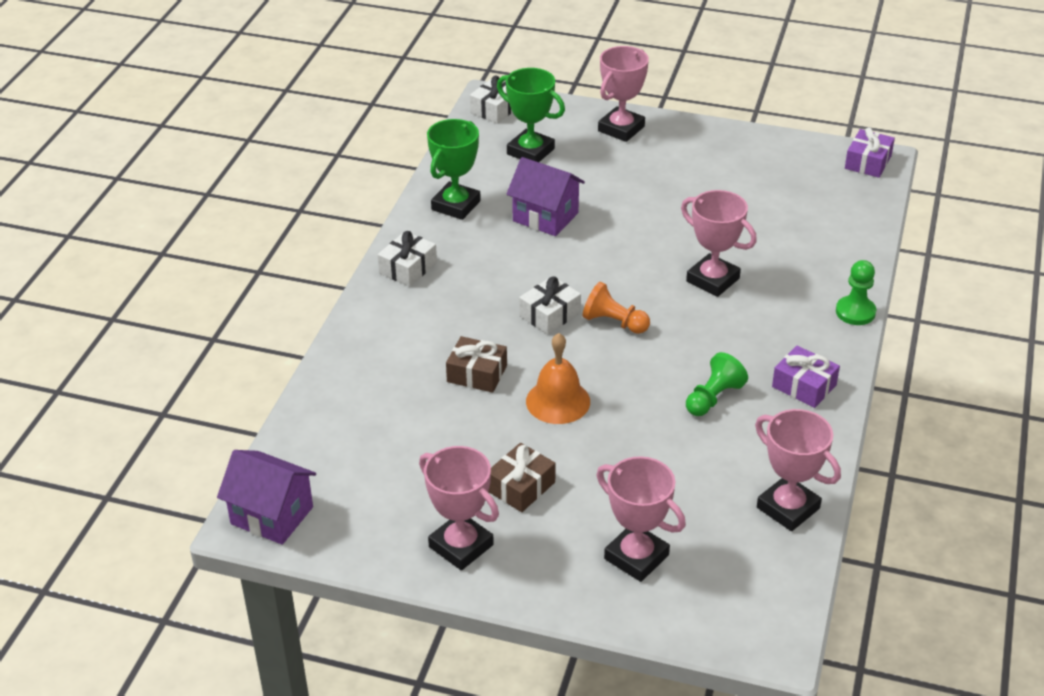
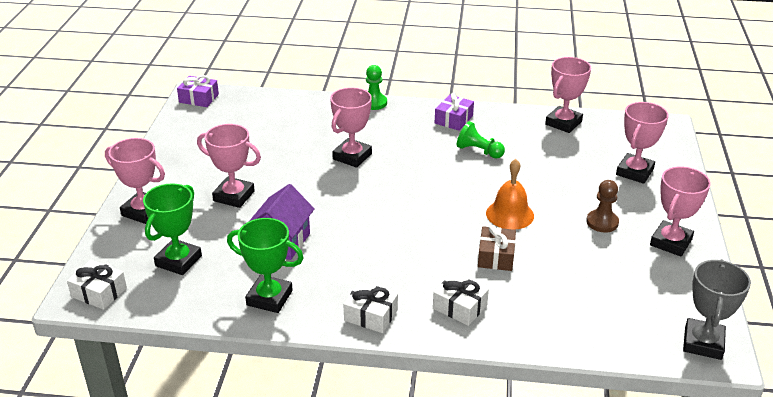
camera: 100 degrees left, 5 degrees down
purple house [217,450,316,545] -> grey trophy [683,259,751,360]
brown gift [488,443,556,512] -> brown pawn [586,180,619,233]
white gift [519,276,581,334] -> white gift moved to [433,273,489,326]
orange pawn [583,282,650,334] -> none
none -> pink trophy [197,124,261,208]

